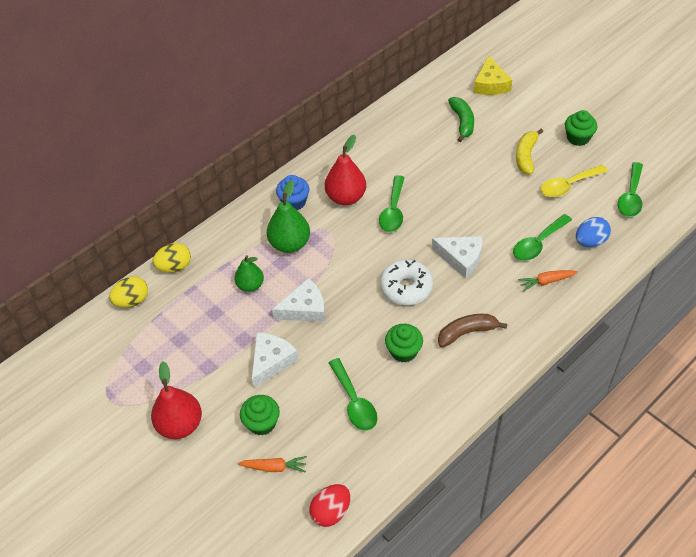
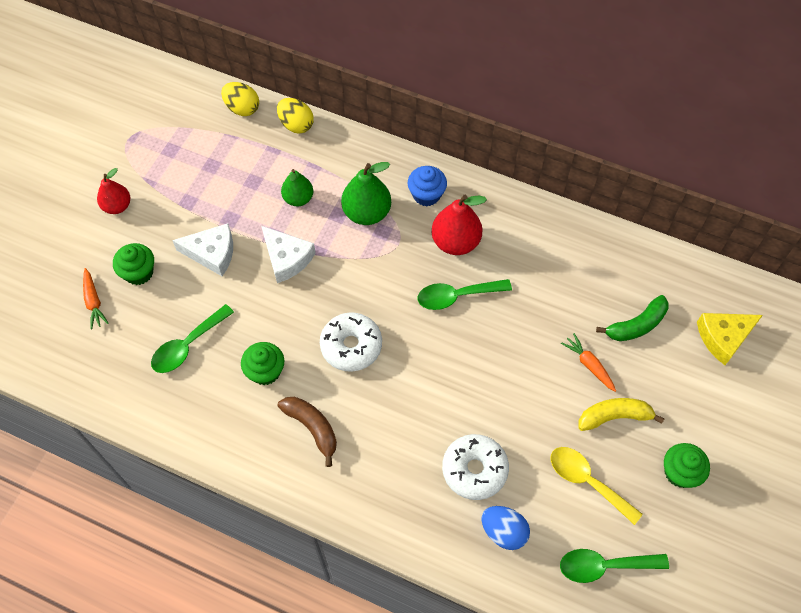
camera: 65 degrees right, 10 degrees up
red pear [151,361,202,439] -> red pear [97,168,130,214], size x0.65
red egg [309,484,350,527] -> none
white cheese [432,236,482,279] -> none
green spoon [513,214,572,261] -> white donut [442,434,509,500]
orange carrot [518,270,578,291] -> orange carrot moved to [561,333,616,392]

